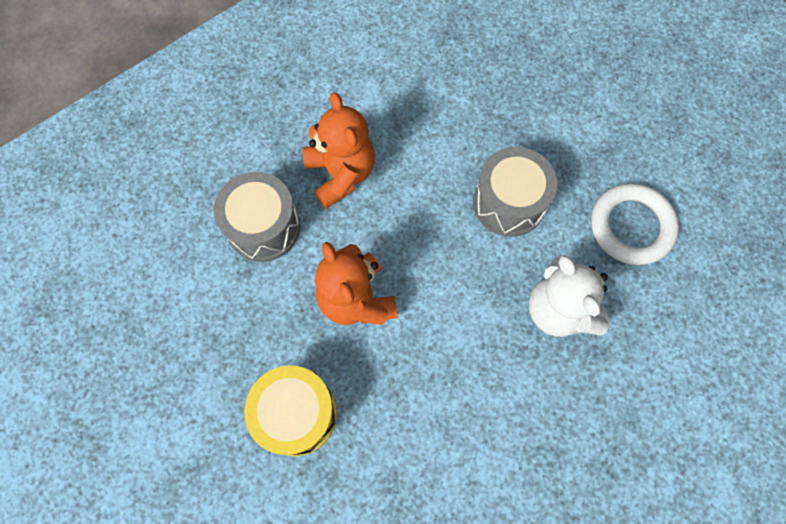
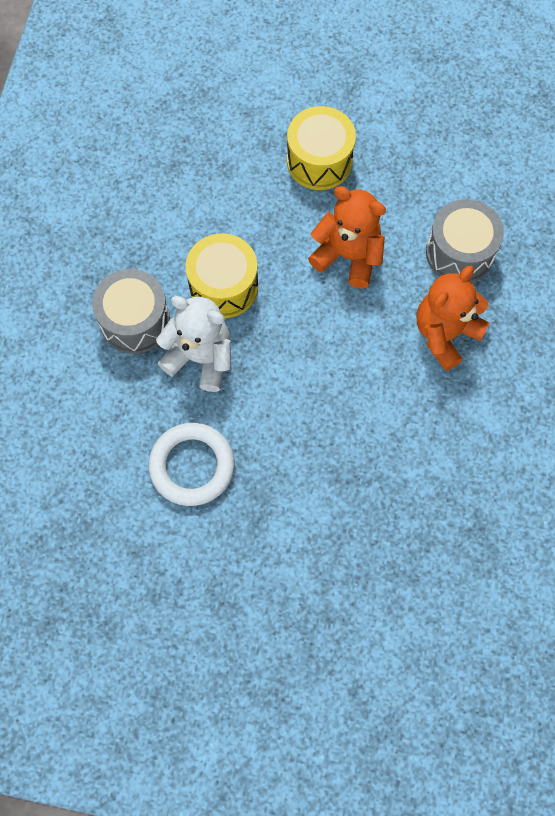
camera: 140 degrees right, 0 degrees up
orange teddy bear [303,92,375,209] -> orange teddy bear turned 105 degrees clockwise [417,266,490,371]
grey drum [473,147,557,237] -> grey drum moved to [92,269,170,354]
none -> yellow drum [186,233,258,318]

